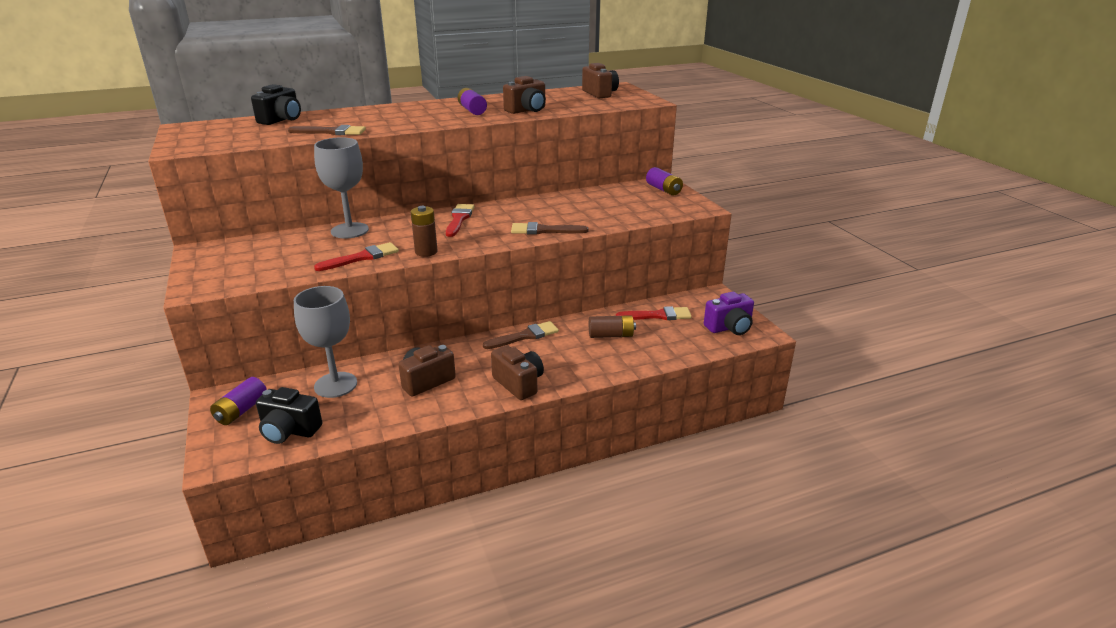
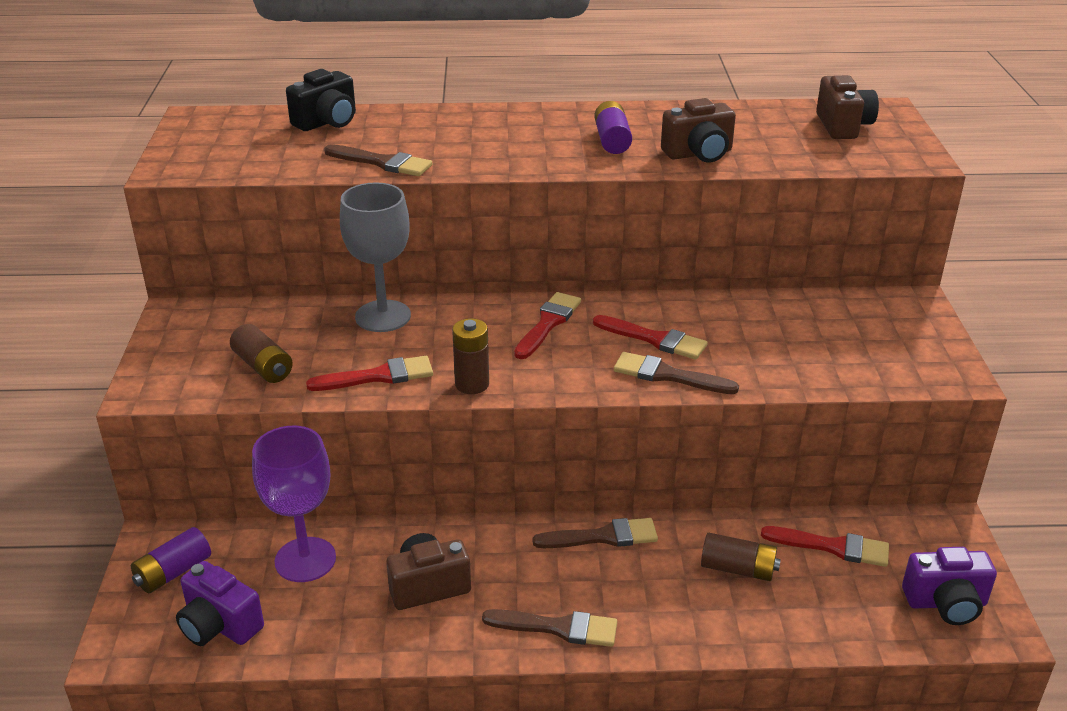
camera: 20 degrees right, 5 degrees up
black camera [256,387,322,444] -> purple camera [176,561,264,646]
grey goblet [294,286,357,398] -> purple goblet [252,426,336,582]
brown camera [491,345,544,400] -> brown brush [482,609,617,647]
purple battery [646,167,683,196] -> none
none -> brown battery [230,324,293,383]
none -> red brush [593,315,708,360]

